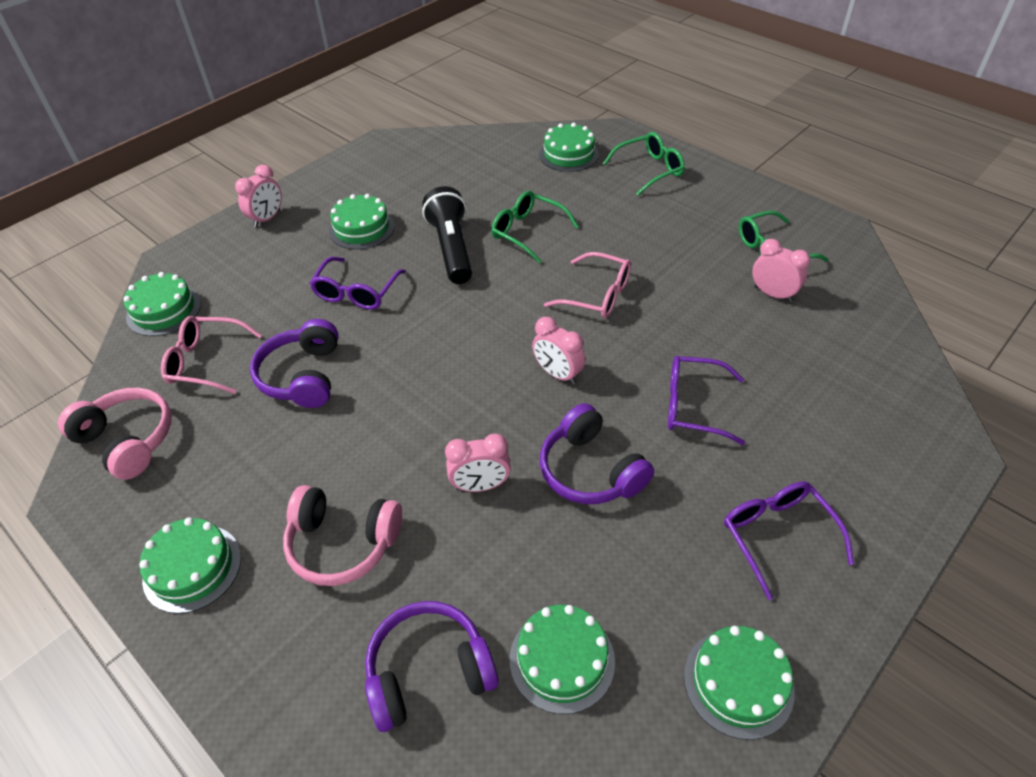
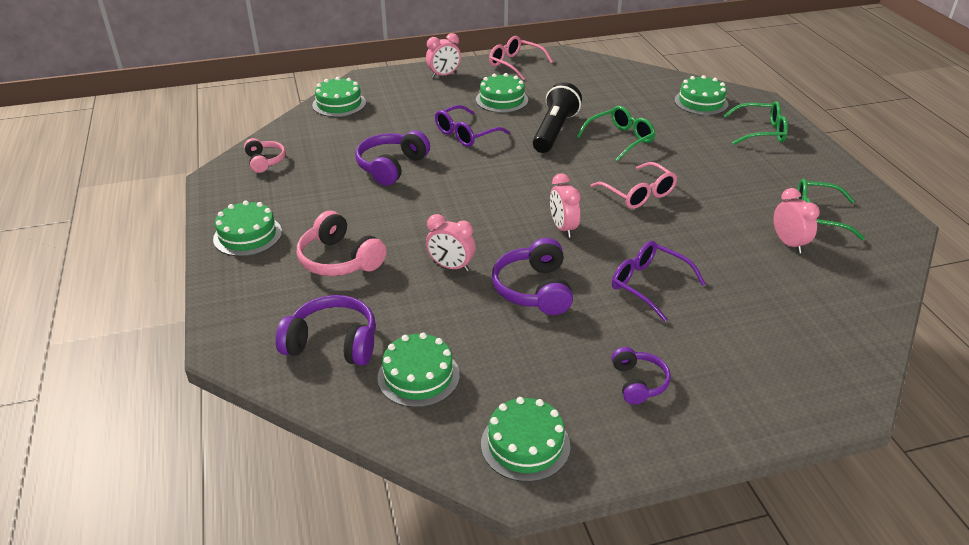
camera: 30 degrees right, 10 degrees down
pink headphones [58,388,172,480] -> pink headphones [244,138,286,173], size x0.62
pink glasses [161,316,262,394] -> pink glasses moved to [489,36,553,80]
green glasses [491,191,579,264] -> green glasses turned 75 degrees clockwise [577,106,655,162]
purple glasses [724,481,854,600] -> purple headphones [611,347,671,405]

